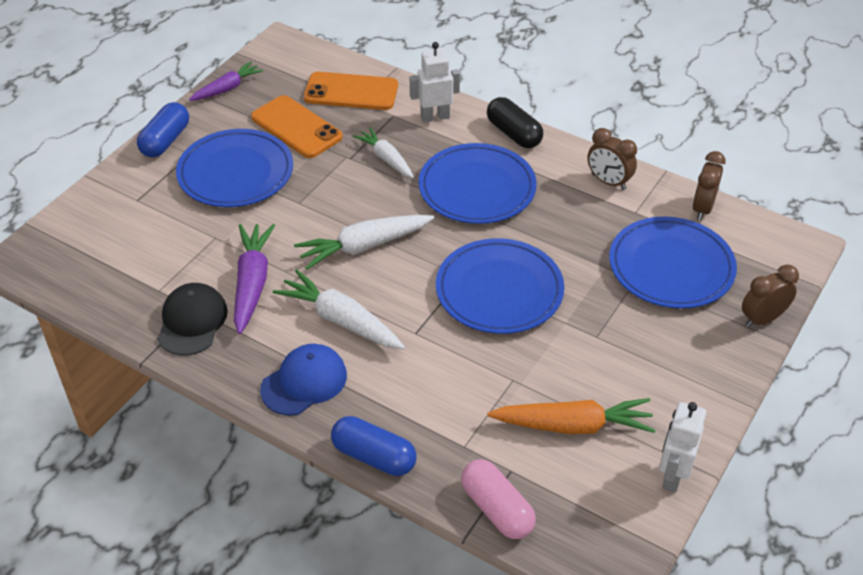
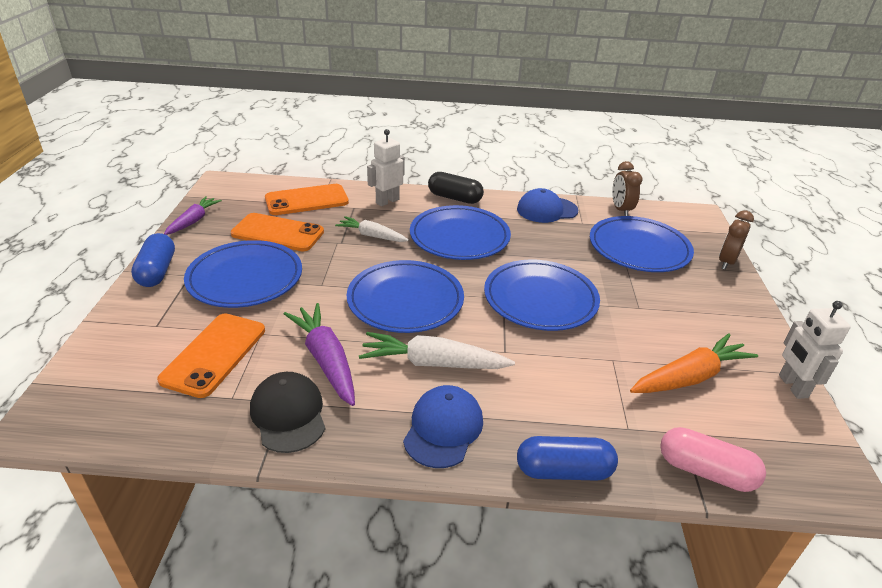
camera: 30 degrees left, 10 degrees down
white carrot [294,215,434,270] -> blue plate [347,260,464,333]
brown clock [587,128,637,190] -> blue cap [517,188,578,223]
none -> orange phone [157,314,265,398]

